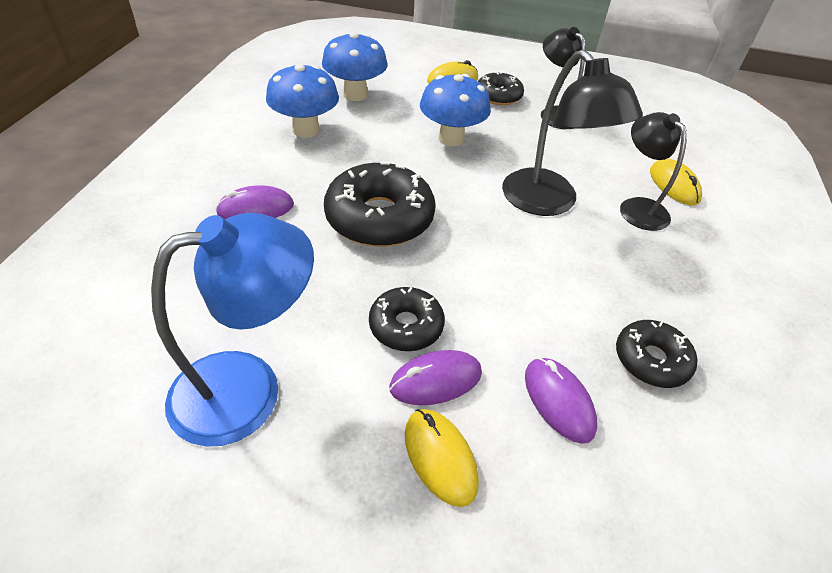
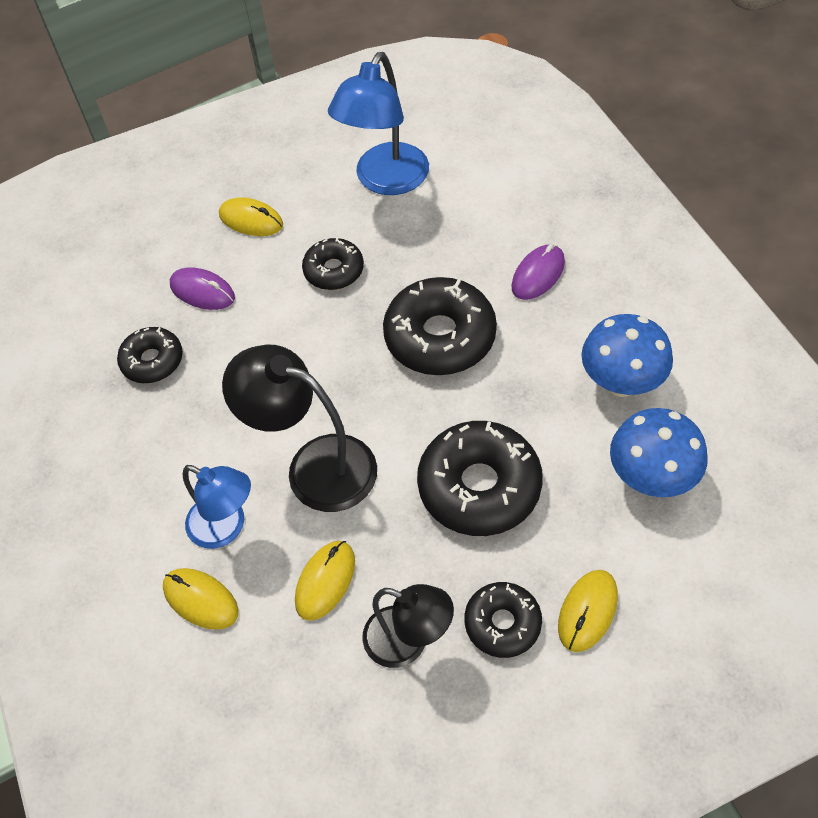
camera: 150 degrees right, 10 degrees up
purple mouse [389,350,482,405] -> none
blue mushroom [420,74,491,146] -> black donut [417,421,543,536]
black lamp [620,112,687,231] -> blue lamp [183,465,251,549]
none -> yellow mouse [295,541,355,621]

